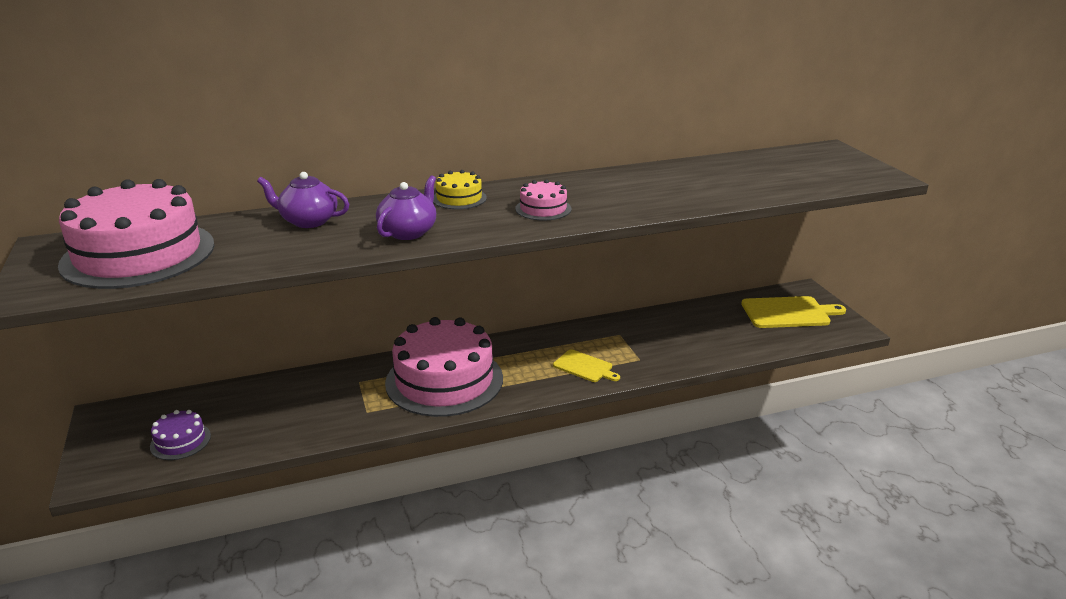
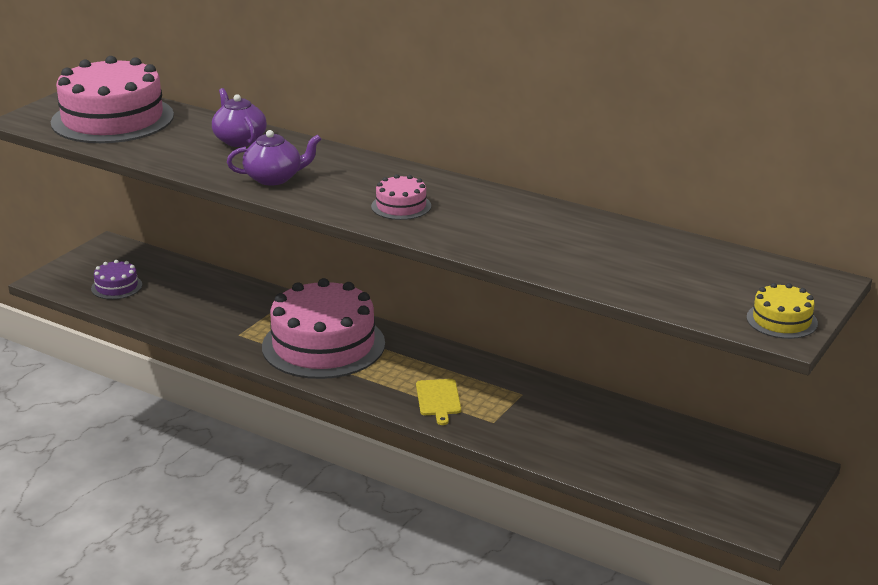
camera: 50 degrees right, 0 degrees up
yellow cake [433,170,487,209] -> yellow cake moved to [746,283,818,339]
yellow cutting board [741,296,846,328] -> none

